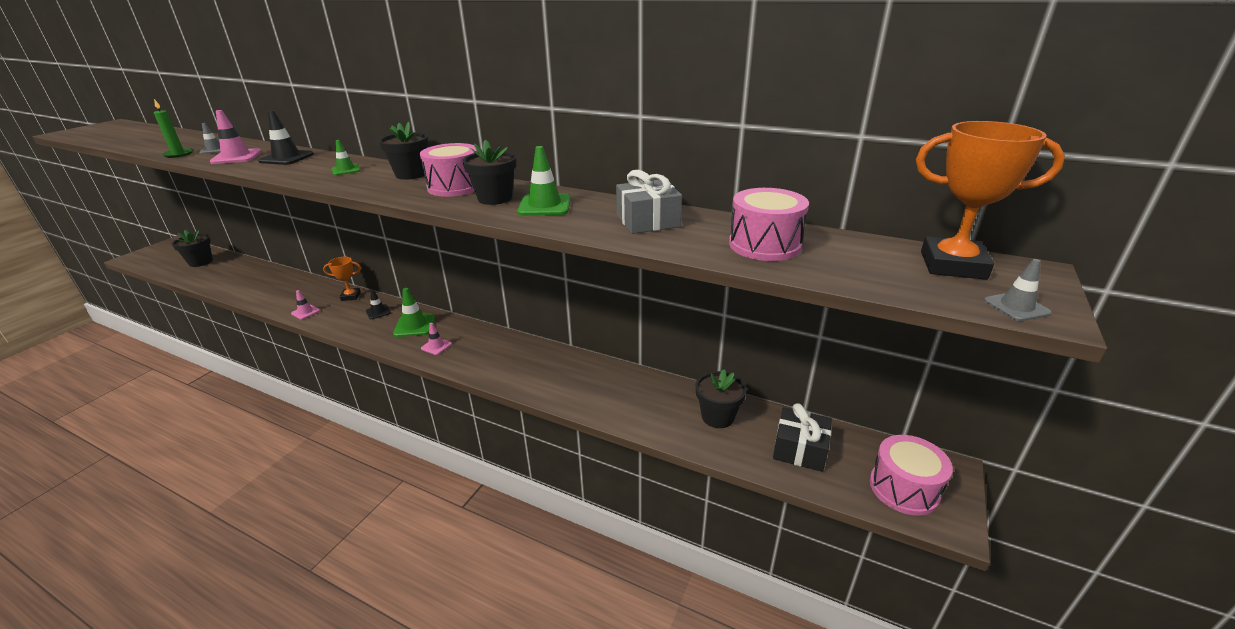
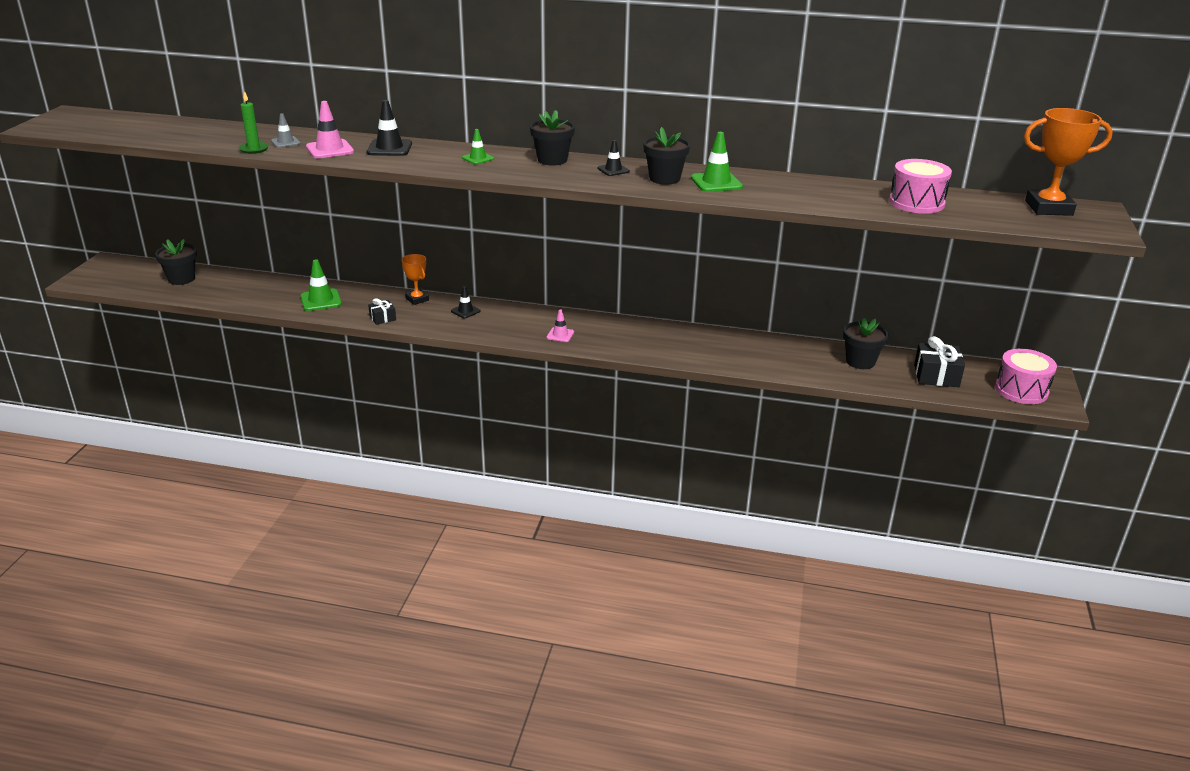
camera: 15 degrees left, 0 degrees up
pink traffic cone [291,290,320,320] -> black gift [368,298,396,325]
orange trophy [323,257,361,301] -> orange trophy turned 75 degrees clockwise [402,254,429,305]
green traffic cone [393,288,435,337] -> green traffic cone moved to [300,260,342,311]
pink drum [420,143,478,197] -> black traffic cone [597,140,630,176]
grey gift [616,170,682,234] -> none
grey traffic cone [984,259,1052,321] -> none

